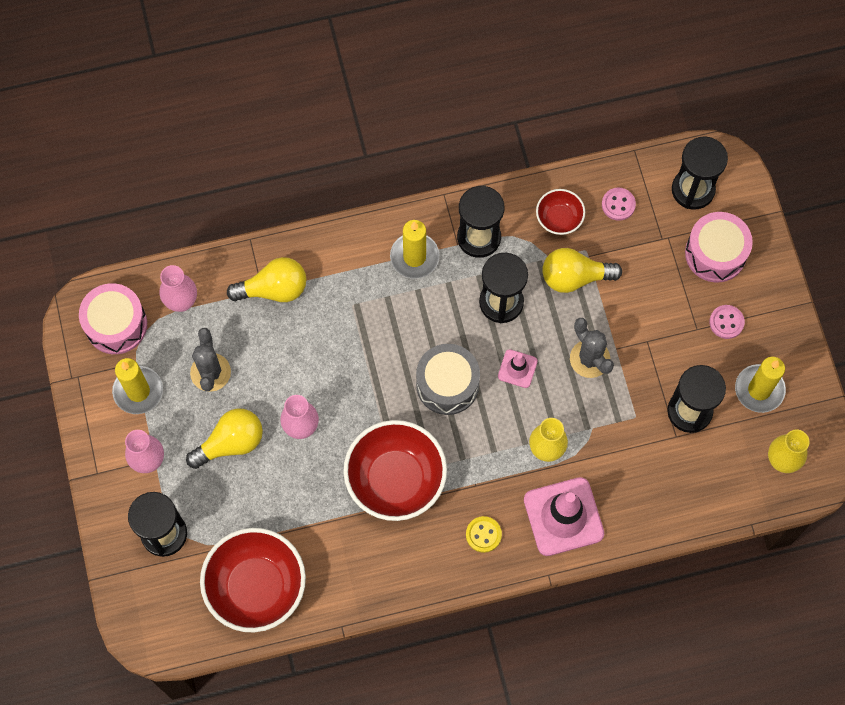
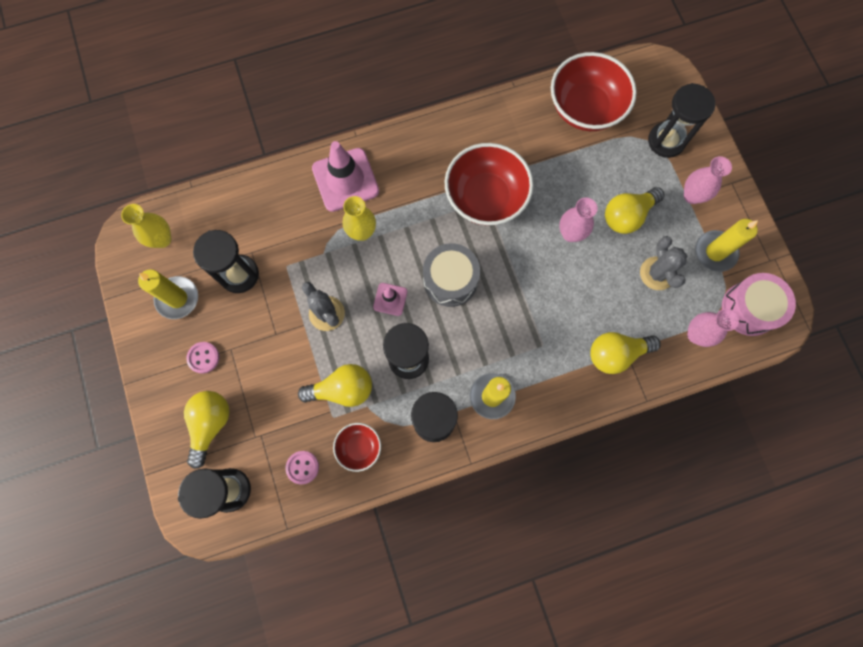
camera: 175 degrees right, 5 degrees up
yellow button [466,516,502,553] -> none
pink drum [685,212,753,283] -> yellow light bulb [184,391,230,469]

